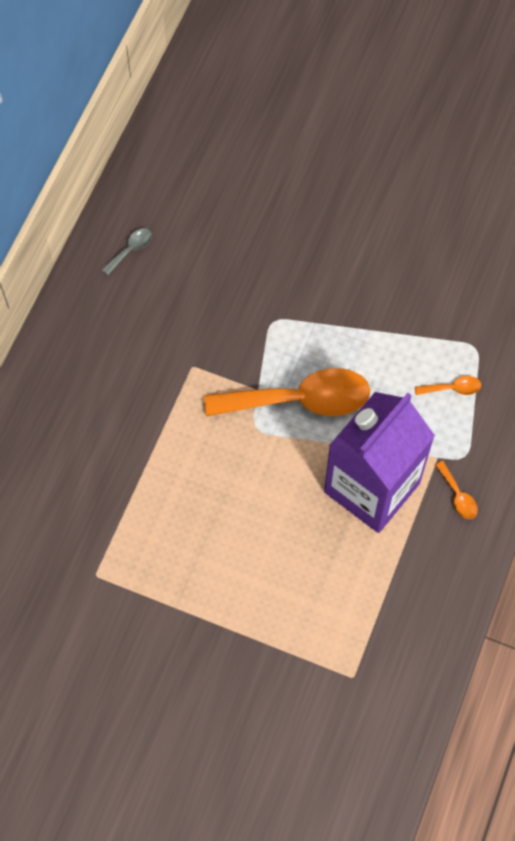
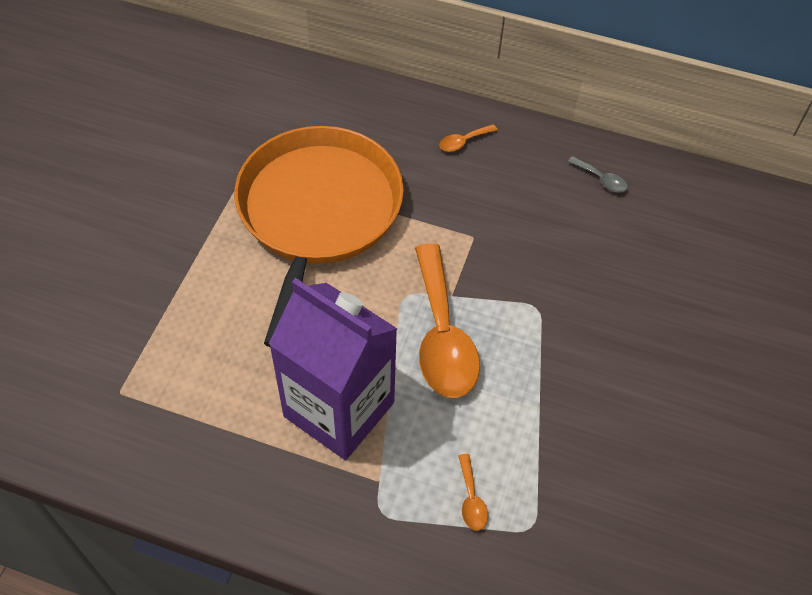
camera: 85 degrees right, 10 degrees down
orange spoon [435,461,478,519] -> orange spoon moved to [439,124,497,152]
none -> orange pan [235,126,404,347]

